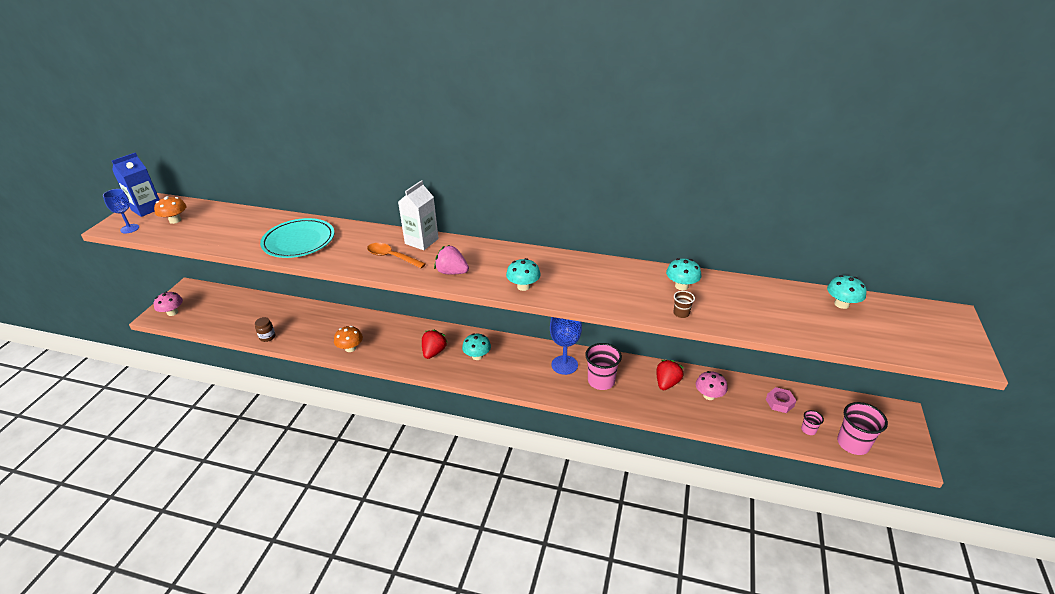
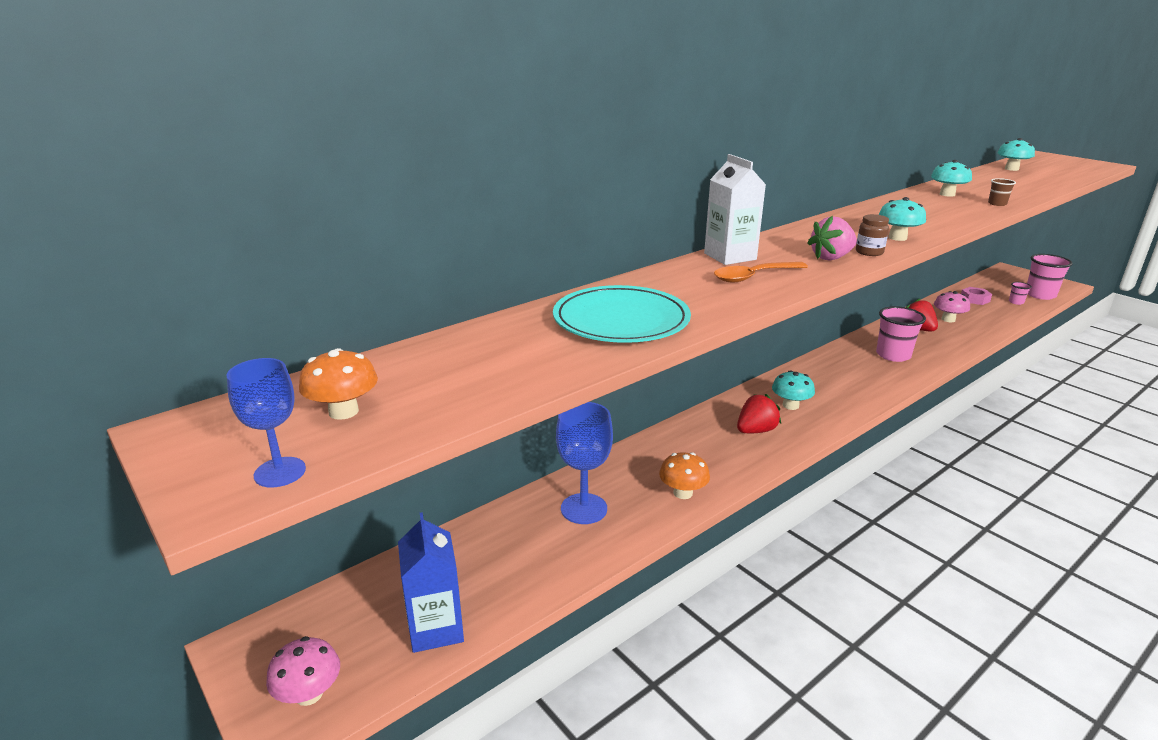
camera: 55 degrees left, 10 degrees down
blue carton [112,152,160,217] -> blue carton moved to [398,512,464,653]
brown jar [255,317,275,342] -> brown jar moved to [856,214,889,256]
red strawberry [422,329,448,359] -> red strawberry turned 90 degrees clockwise [737,394,781,433]
blue goblet [550,317,582,375] -> blue goblet moved to [556,402,613,524]

